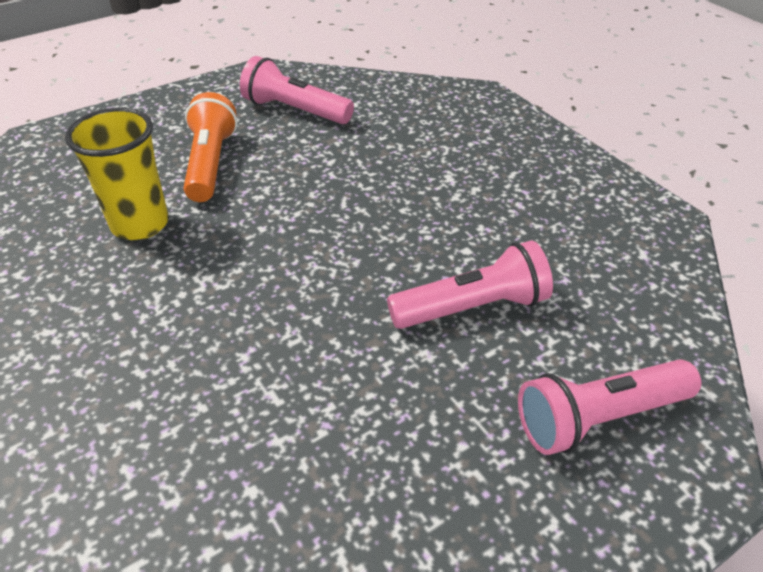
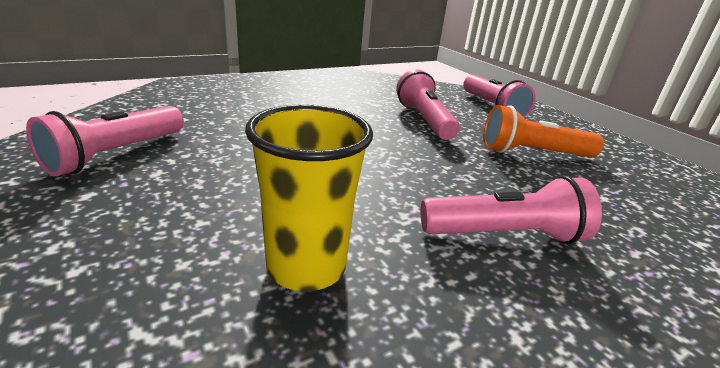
camera: 90 degrees left, 15 degrees down
orange flashlight [183,92,237,202] -> orange flashlight moved to [483,105,604,158]
none -> pink flashlight [421,175,602,244]

